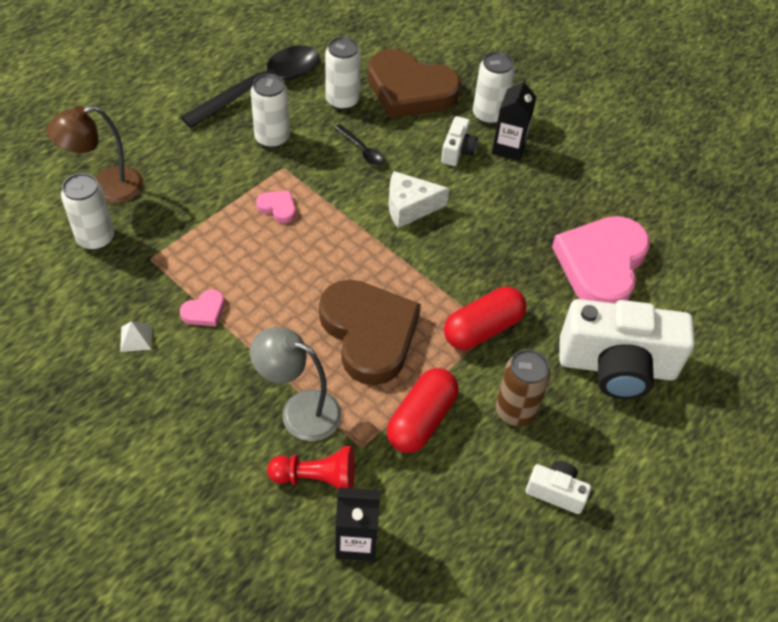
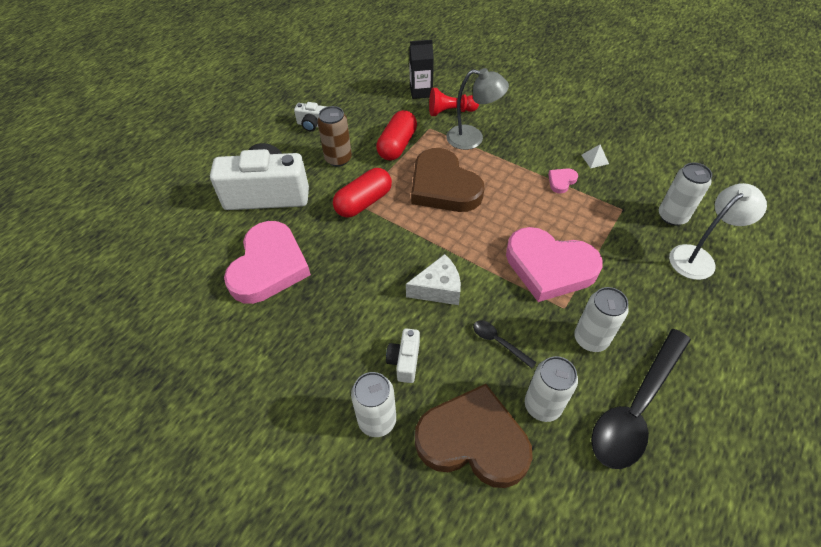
camera: 175 degrees right, 0 degrees up
brown lamp [46,106,143,204] -> white lamp [669,183,767,280]
pink heart [256,191,296,223] -> pink heart [506,227,603,302], size x2.49
black carton [492,78,537,161] -> none

